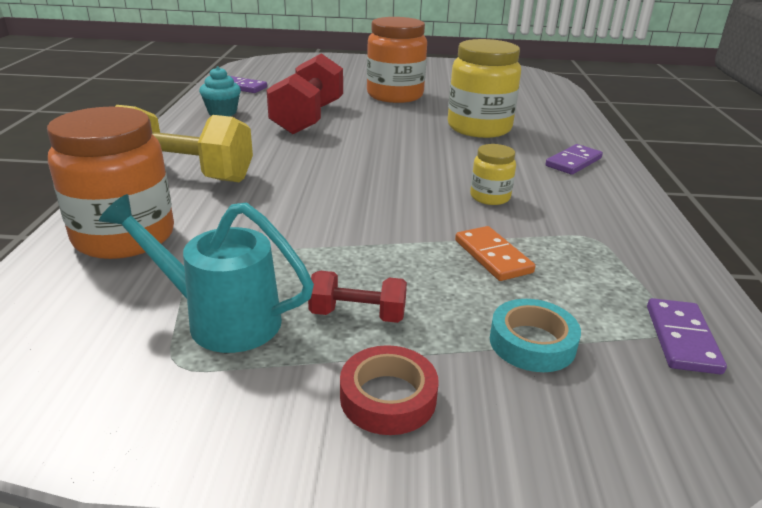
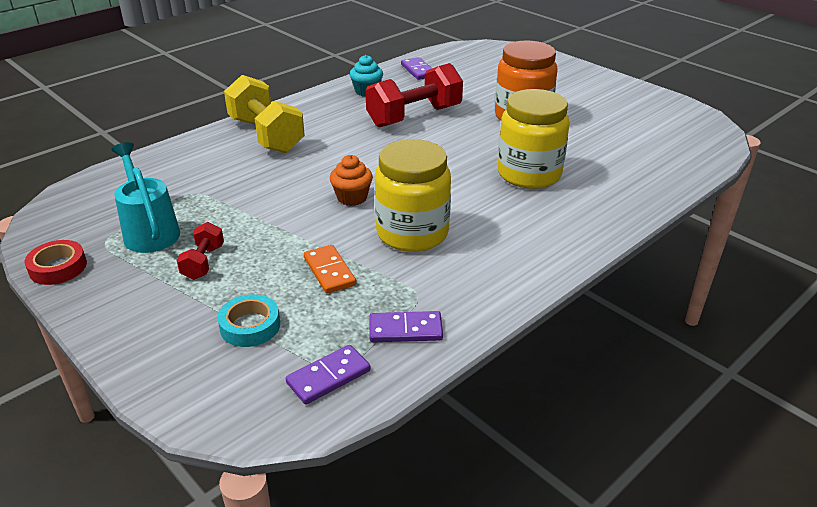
camera: 45 degrees right, 5 degrees up
orange jar [47,107,174,259] -> none
red dumbbell [308,271,407,323] -> red dumbbell turned 45 degrees clockwise [177,222,224,280]
red tape [340,345,439,435] -> red tape moved to [24,240,87,285]
orange domino [455,226,535,281] -> orange domino turned 45 degrees counterclockwise [304,245,356,294]
yellow jar [470,144,516,205] -> yellow jar [375,139,451,252], size x2.05
purple domino [546,144,603,175] -> purple domino moved to [369,311,443,342]
none -> orange cupcake [330,155,373,206]

